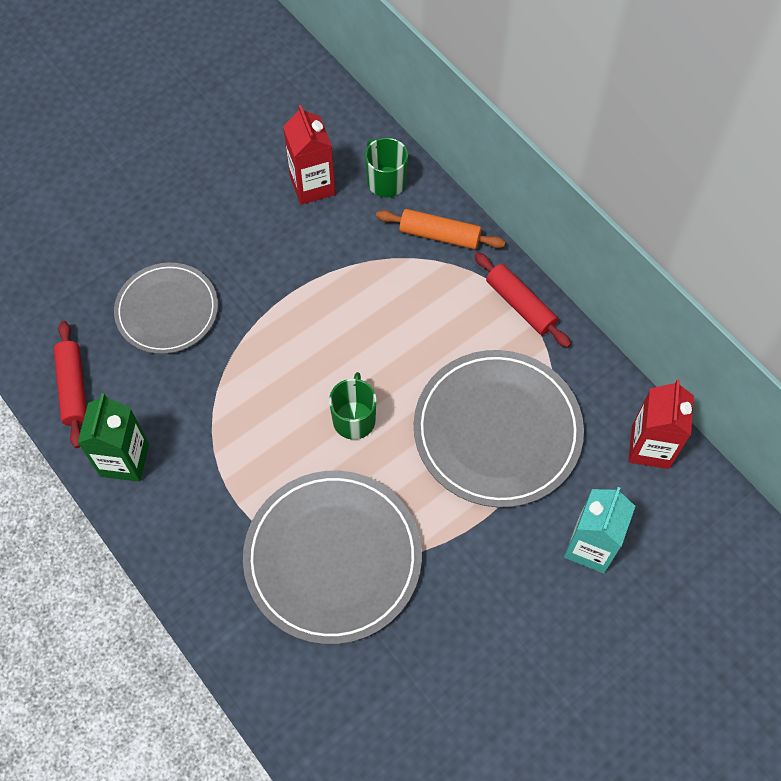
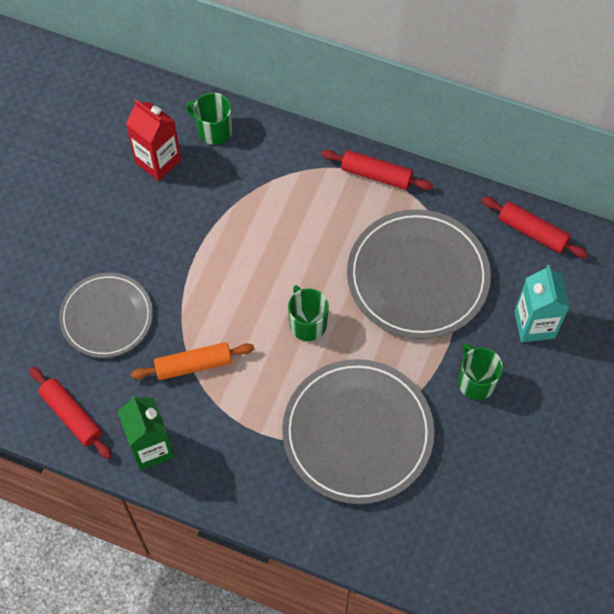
camera: 30 degrees left, 0 degrees up
orange rolling pin [376,209,505,249] -> orange rolling pin moved to [131,342,254,380]
red carton [628,379,694,469] -> red rolling pin [481,197,588,258]
none -> green mug [458,343,503,400]

